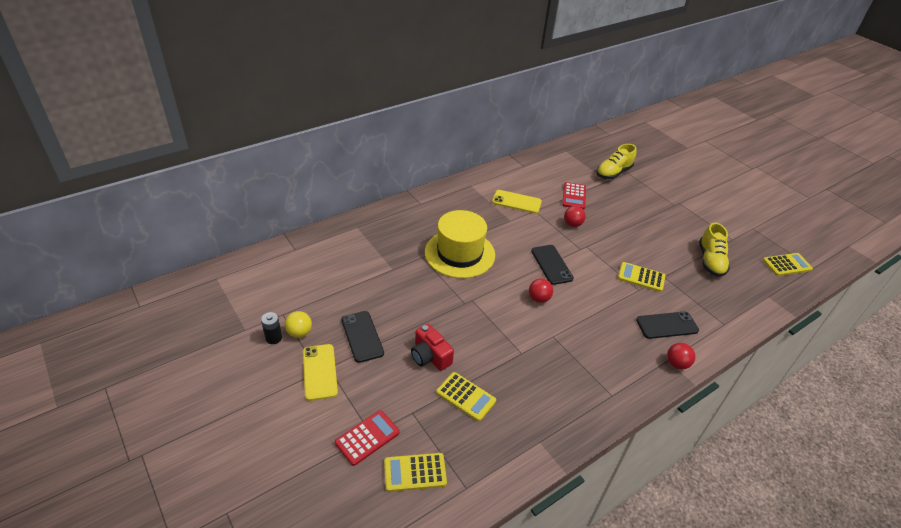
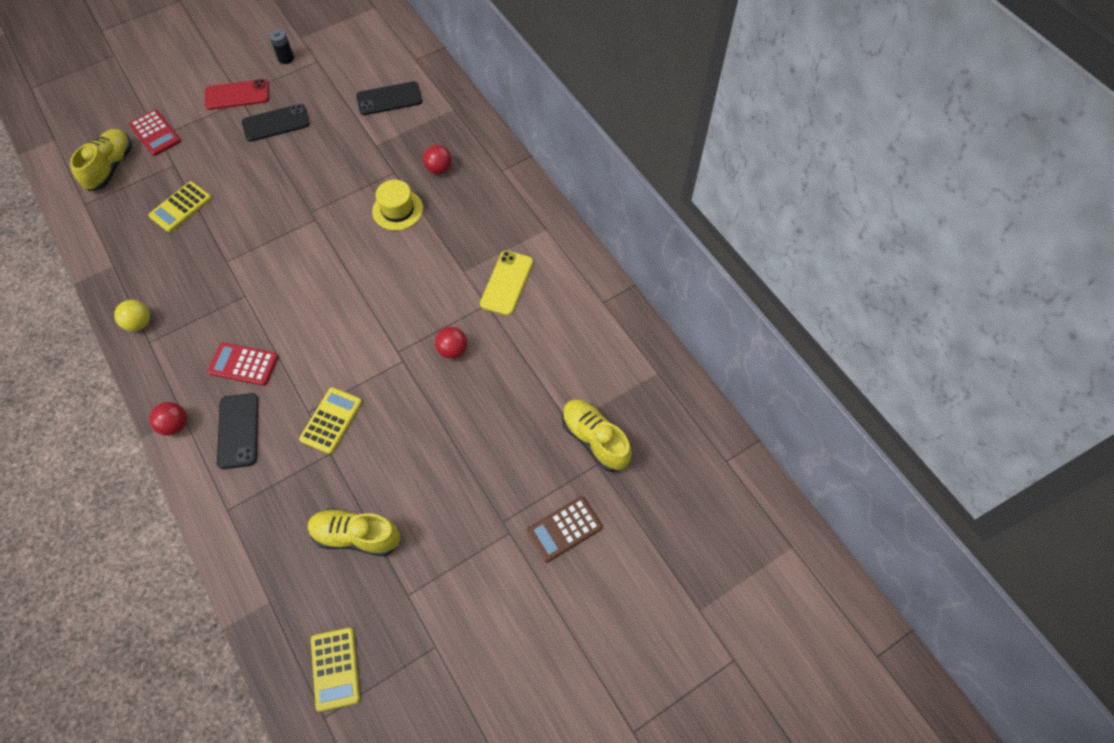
camera: 95 degrees right, 20 degrees up
yellow ball [285,311,312,338] -> yellow ball moved to [114,300,150,331]
yellow phone [303,344,338,401] -> red phone [205,79,269,110]
yellow calculator [384,453,447,492] -> yellow shoe [70,129,132,191]
red camera [411,324,454,371] -> none
yellow hat [425,210,495,278] -> yellow hat [372,180,423,230], size x0.55
red ball [529,279,553,303] -> red ball moved to [423,145,452,174]
black phone [531,245,574,285] -> black phone moved to [356,81,422,115]
red calculator [562,182,586,209] -> red calculator moved to [208,342,278,386]
none -> brown calculator [527,496,602,563]

